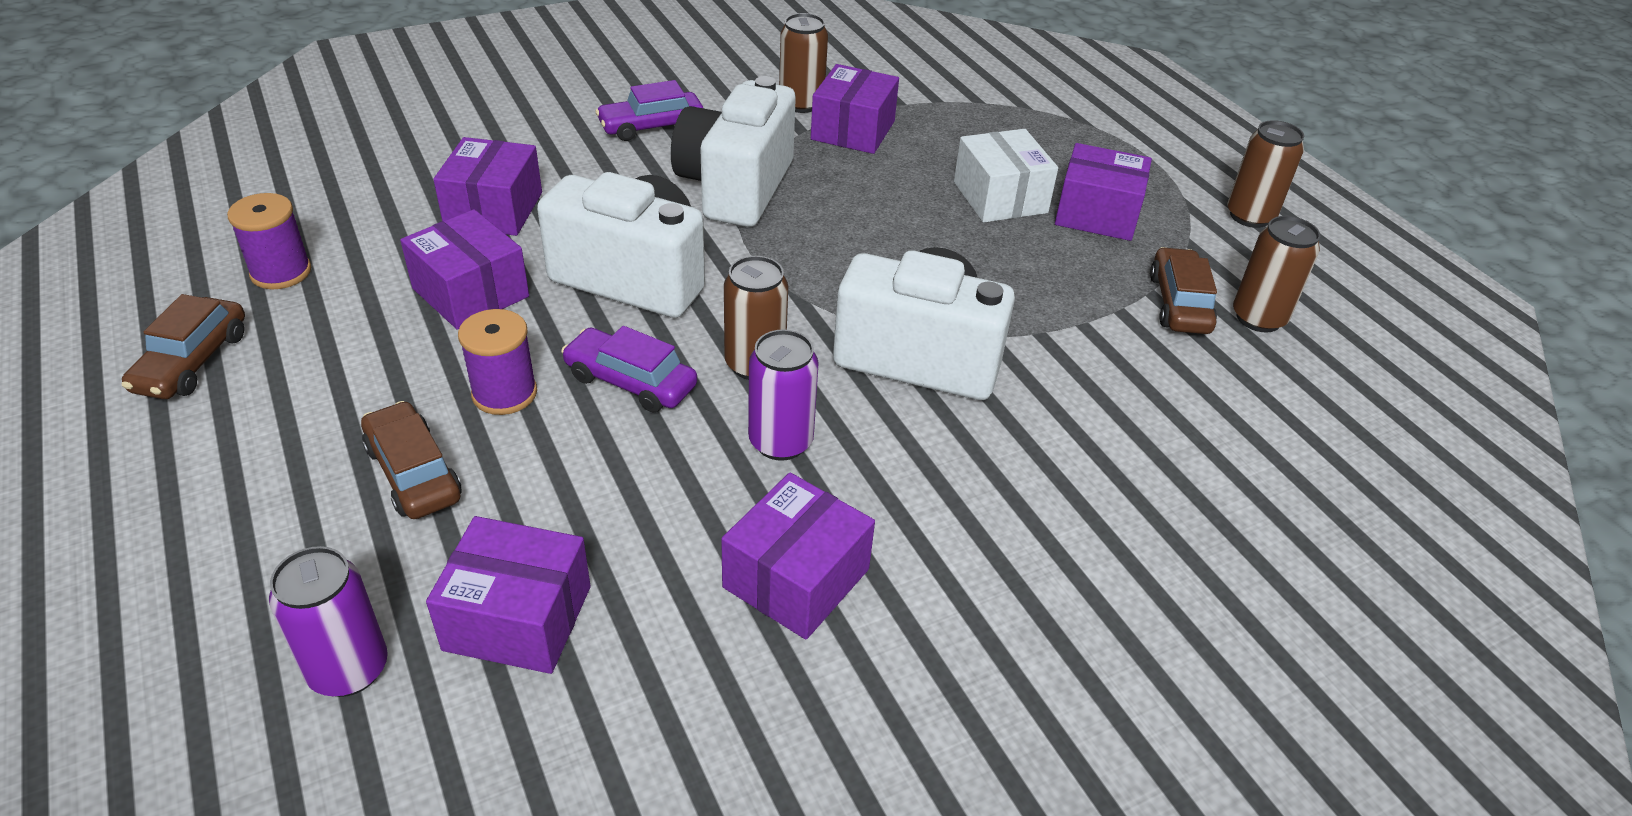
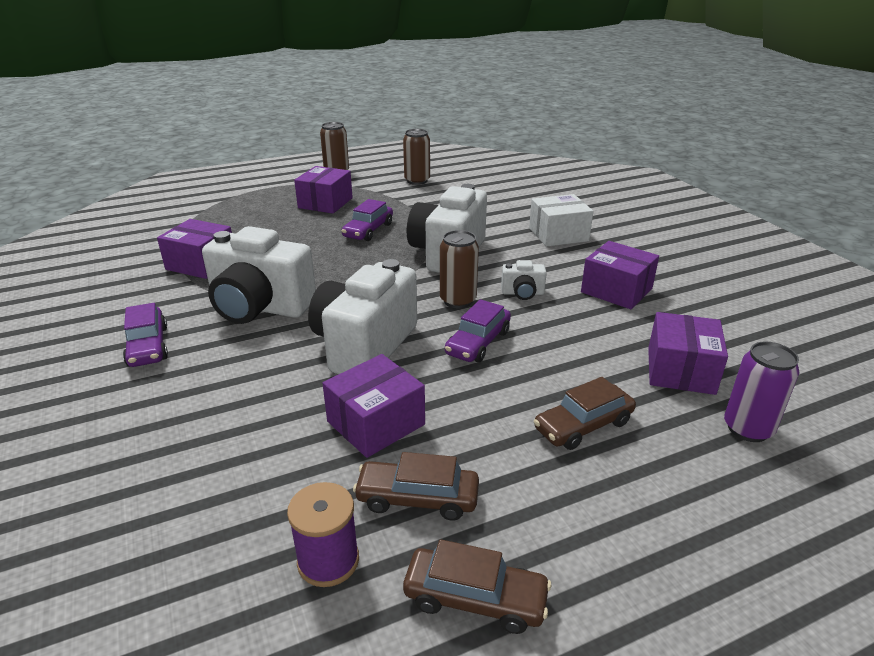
camera: 85 degrees left, 10 degrees down
purple box [433,137,542,236] -> none
purple spool [458,309,537,415] -> none
purple can [748,329,819,461] -> white camera [501,260,547,300]
brown can [779,13,828,113] -> none
white box [954,129,1058,223] -> white box moved to [529,194,594,247]
brown car [1150,247,1217,334] -> brown car moved to [353,452,479,521]
none -> purple car [342,199,393,241]

